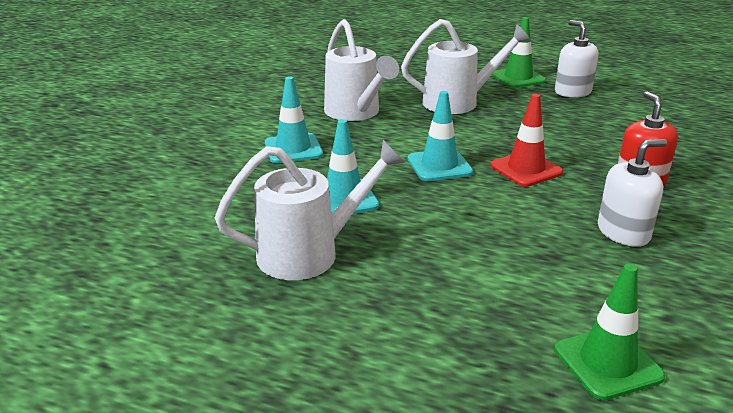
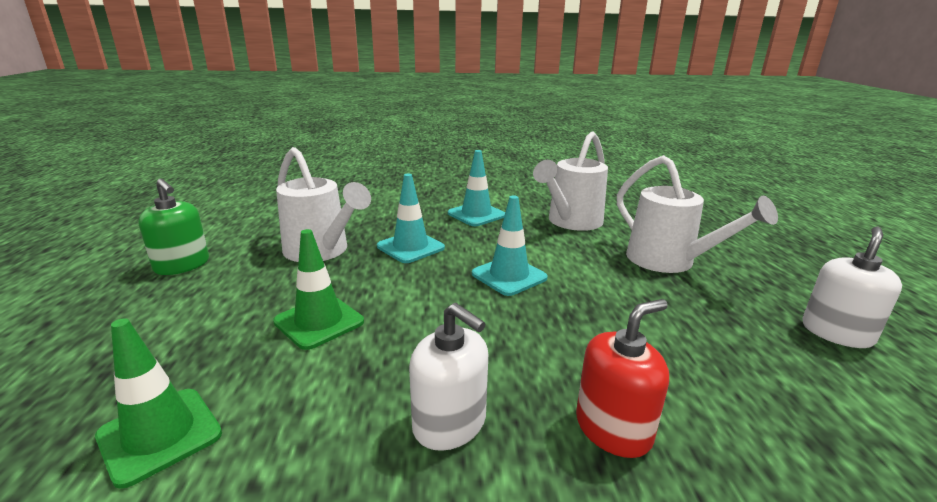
camera: 65 degrees right, 5 degrees down
red traffic cone [490,94,563,187] -> none
green traffic cone [492,17,546,88] -> green traffic cone moved to [273,229,364,350]
none -> green soap dispenser [138,179,209,275]

